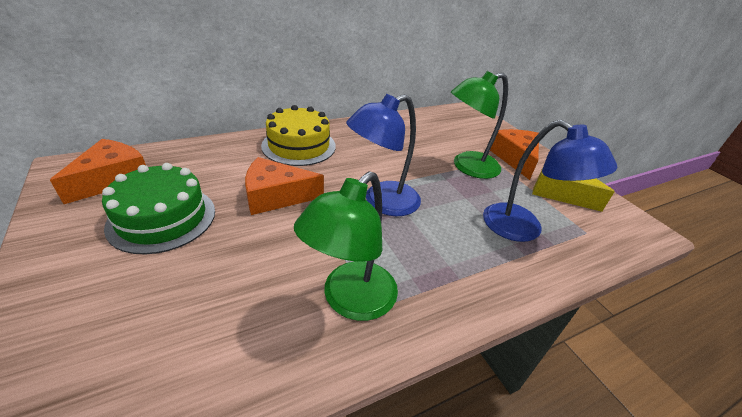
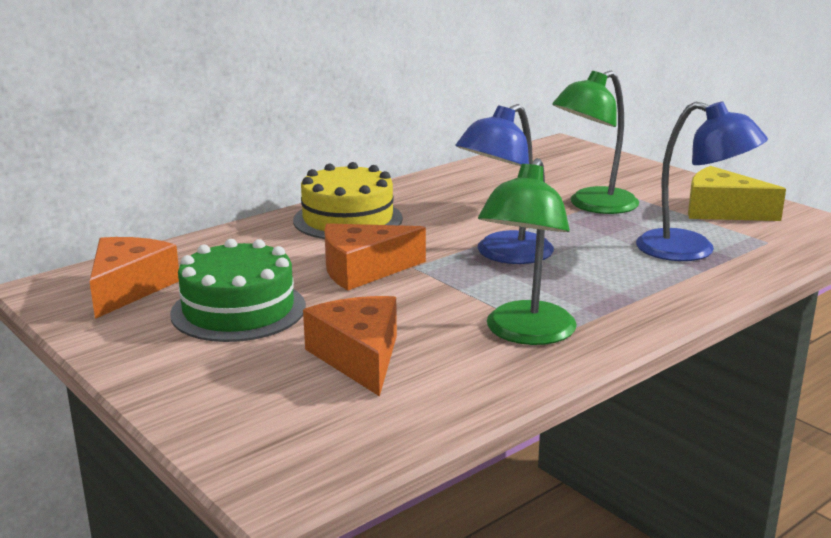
camera: 10 degrees left, 15 degrees down
orange cheese [490,129,539,180] -> orange cheese moved to [303,296,397,396]

